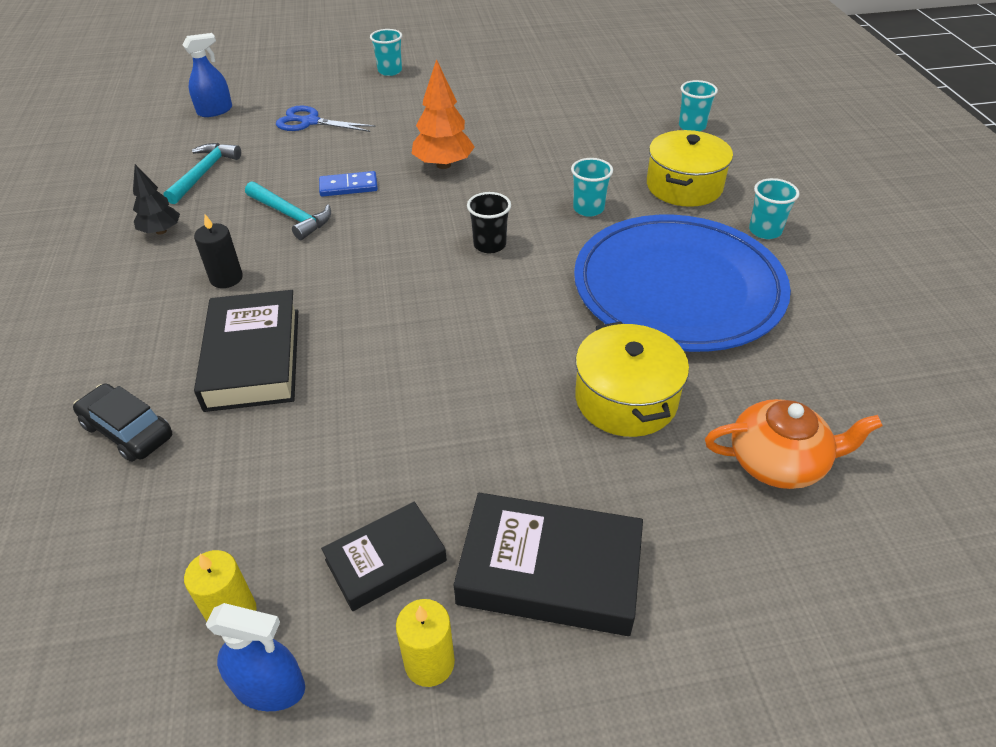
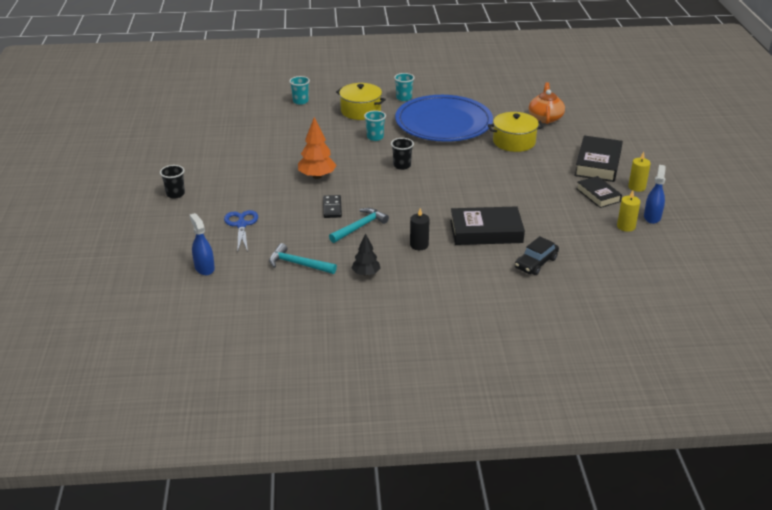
camera: 85 degrees left, 10 degrees down
blue scissors [276,105,376,132] -> blue scissors turned 150 degrees clockwise [224,210,258,252]
blue domino [319,171,378,197] -> black domino [323,195,342,218]
turquoise cup [370,29,402,76] -> black cup [160,165,185,198]

